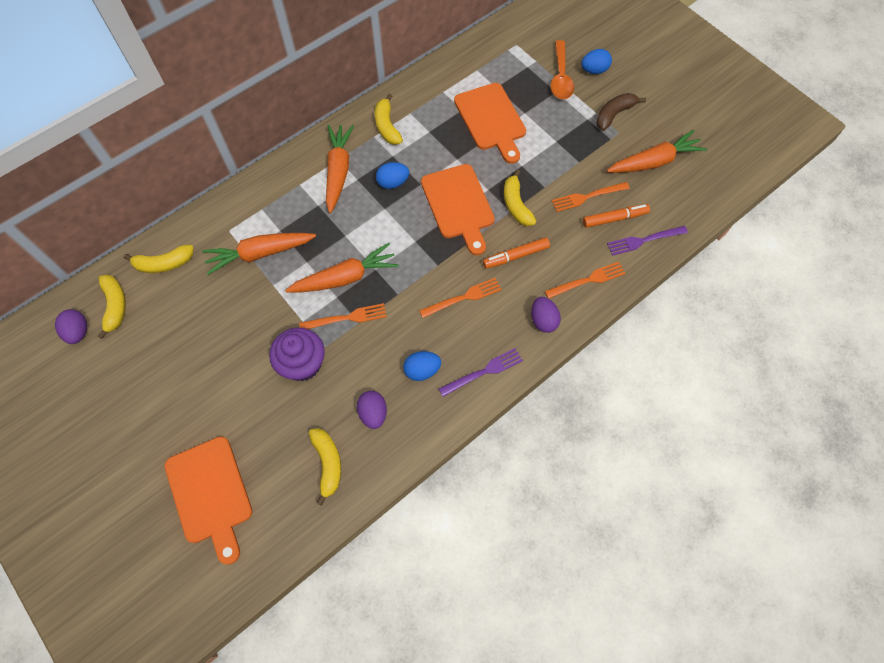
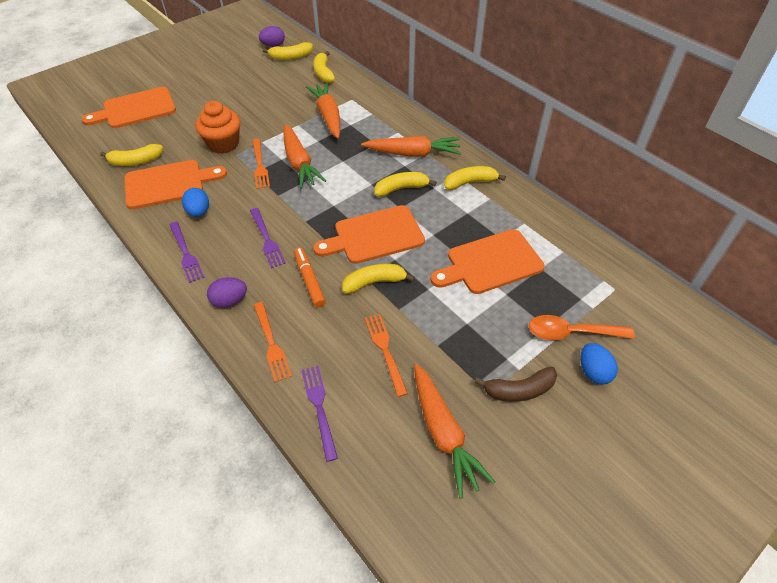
camera: 90 degrees right, 15 degrees down
purple cupcake [269,328,325,381] -> orange cupcake [196,101,240,154]
purple egg [357,391,387,429] -> orange cutting board [124,160,227,209]
blue egg [376,162,409,189] -> yellow banana [374,172,437,197]
orange fork [419,278,502,318] -> purple fork [250,208,286,268]
orange marker [583,204,650,228] -> none
brown banana [596,93,646,131] -> brown banana turned 120 degrees clockwise [474,367,557,402]

